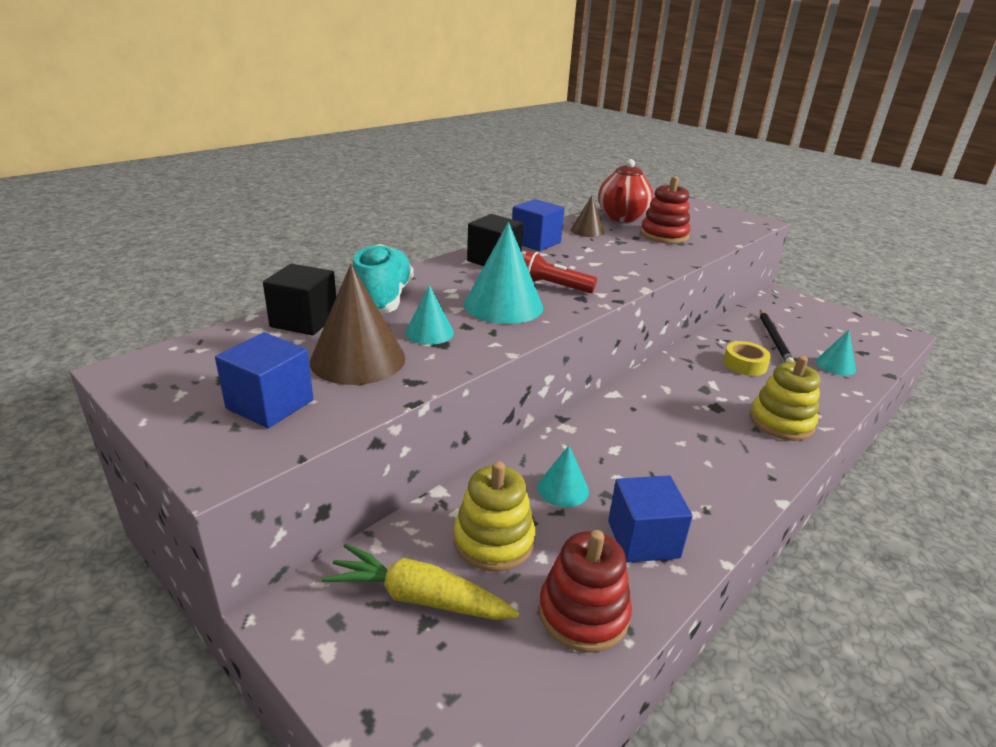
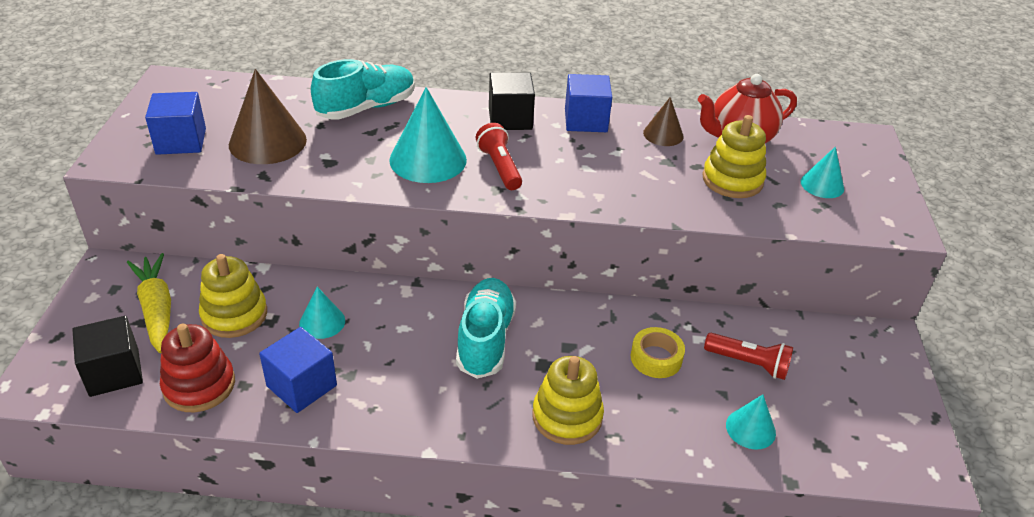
camera: 50 degrees right, 10 degrees up
black cube [263,264,336,336] -> black cube moved to [72,316,143,397]
turquoise cone [405,285,454,345] -> turquoise cone moved to [801,147,844,198]
red stacking toy [640,176,691,244] -> yellow stacking toy [702,115,766,198]
black pencil [760,310,795,362] -> red flashlight [704,333,793,380]
none -> turquoise shoe [456,278,516,379]

